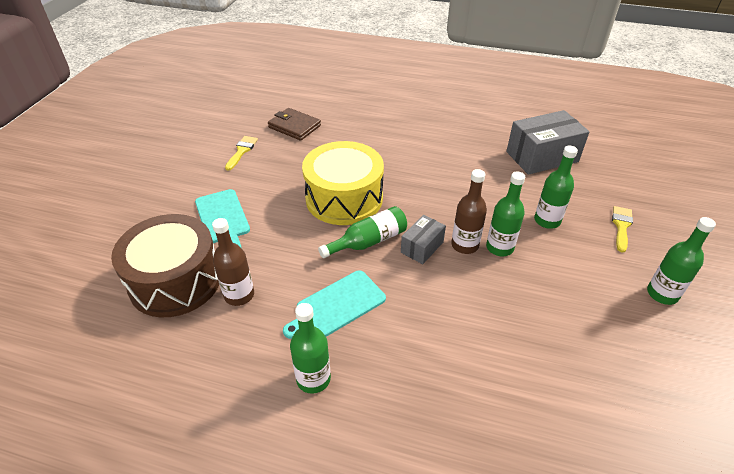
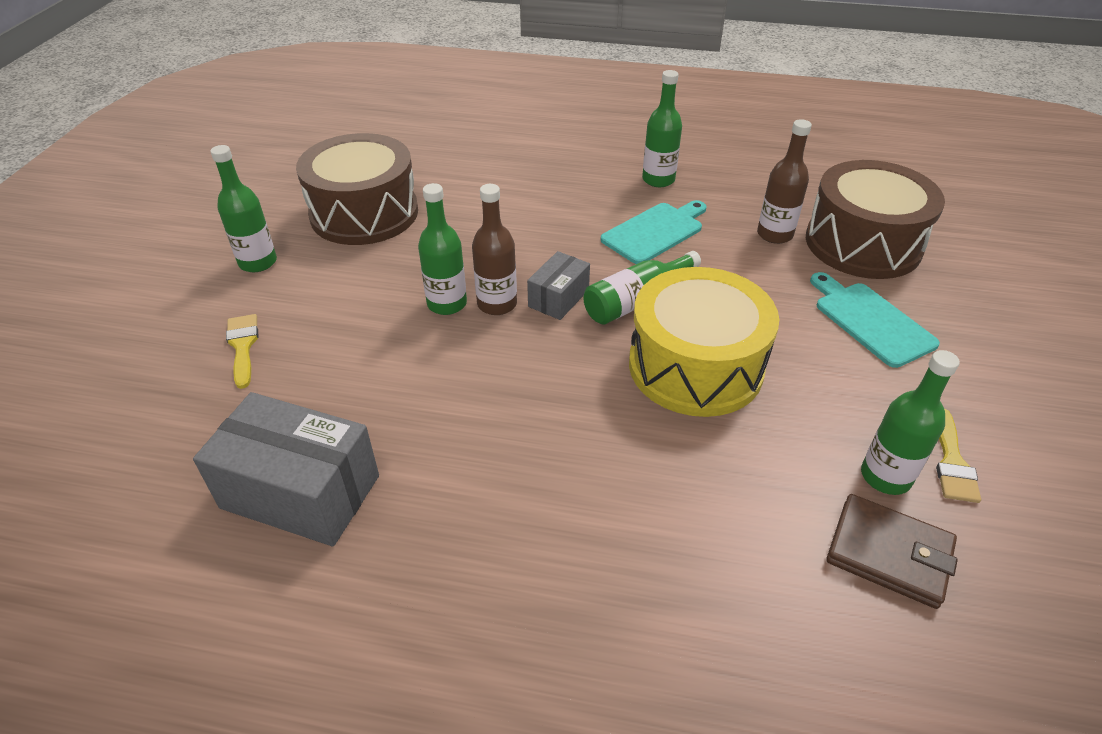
camera: 175 degrees right, 0 degrees up
grey box [506,110,590,175] -> grey box turned 45 degrees clockwise [193,392,379,546]
green bottle [534,146,578,229] -> green bottle moved to [861,350,960,495]
yellow brush [612,206,633,253] -> yellow brush turned 150 degrees clockwise [226,314,258,389]
none -> brown drum [296,133,418,245]

